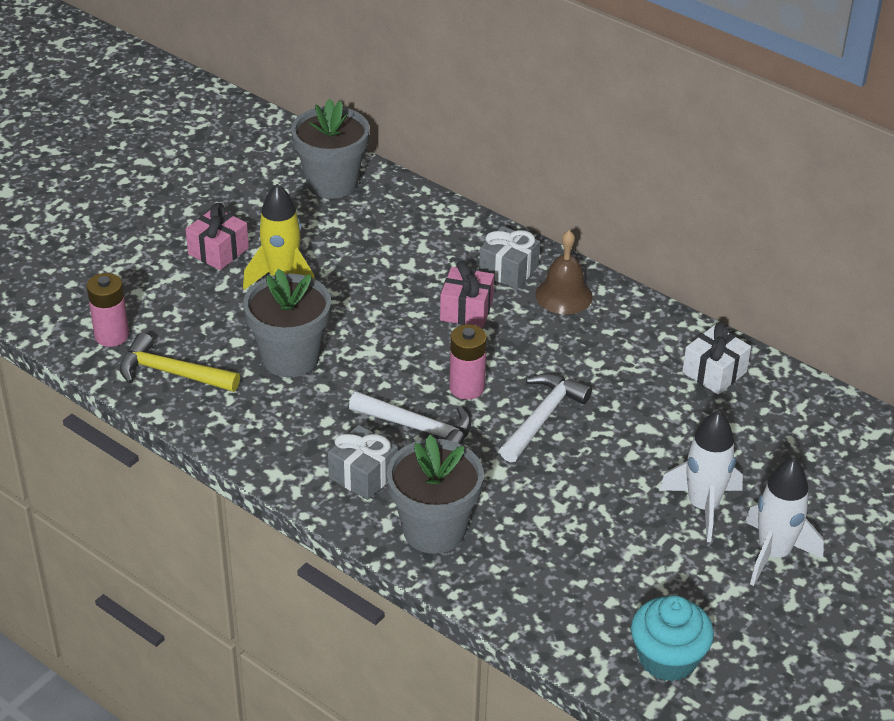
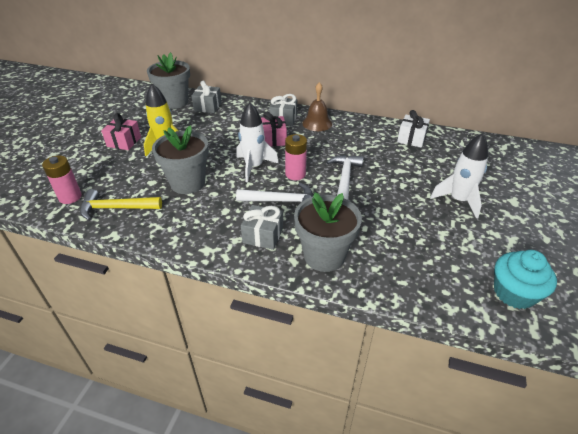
camera: 20 degrees left, 0 degrees up
white rocket [745,458,824,586] -> white rocket moved to [236,102,279,182]
none -> grey gift [191,81,222,113]

